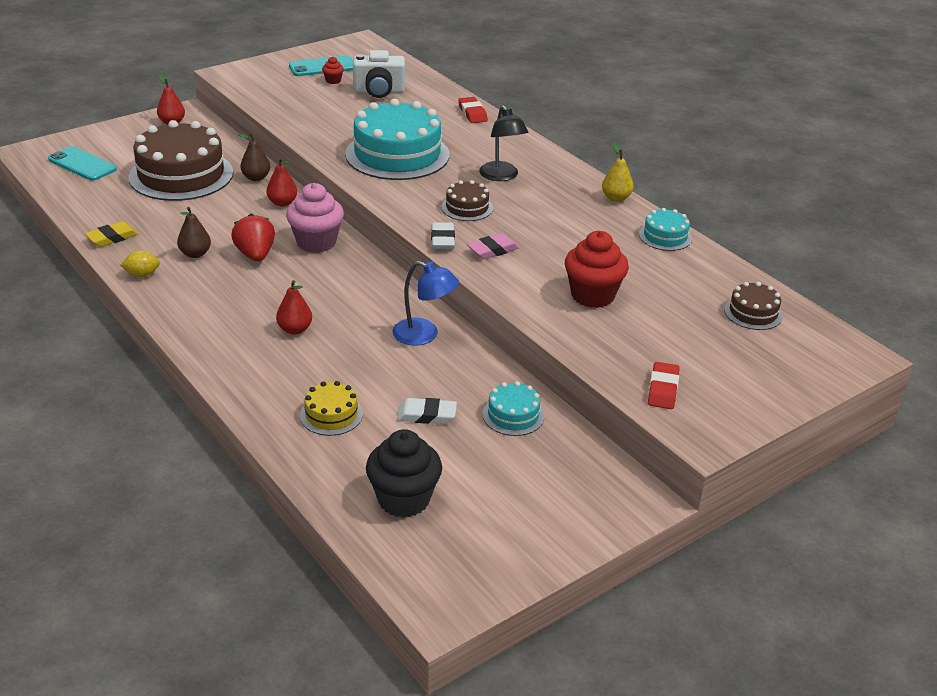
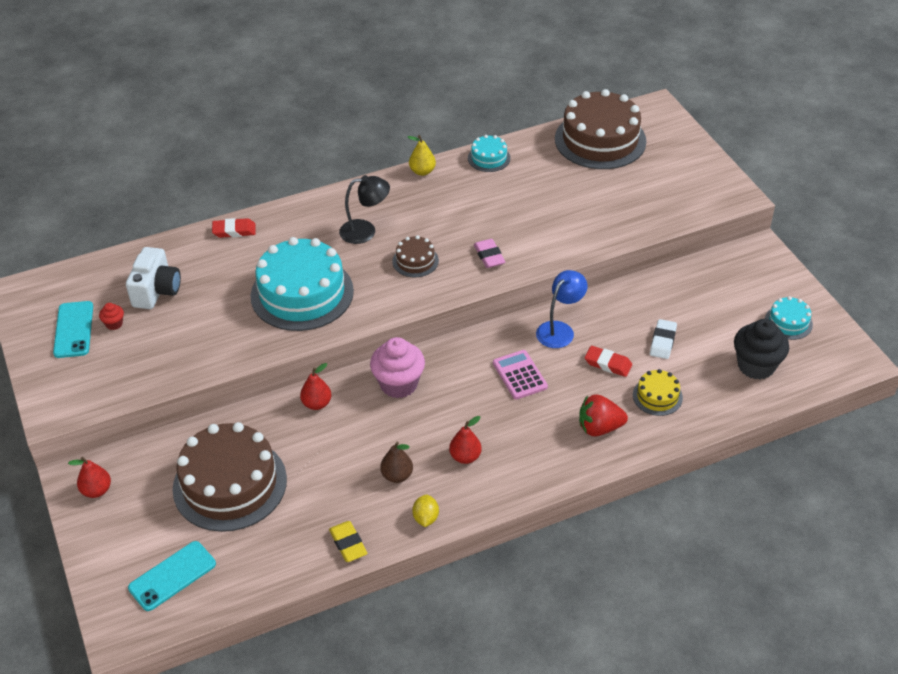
camera: 75 degrees left, 10 degrees up
red strawberry [231,214,275,262] -> red strawberry moved to [579,394,628,436]
brown pear [237,133,270,181] -> none
red pear [276,280,312,335] -> red pear moved to [449,416,482,464]
white eraser [431,222,455,249] -> none
turquoise cake [482,381,544,436] -> turquoise cake moved to [765,296,813,340]
red cupcake [565,231,629,308] -> none
red eraser [648,362,680,409] -> red eraser moved to [585,346,632,377]
brown cake [724,282,783,330] -> brown cake [555,89,646,169], size x2.16
none -> pink calculator [493,350,548,399]

